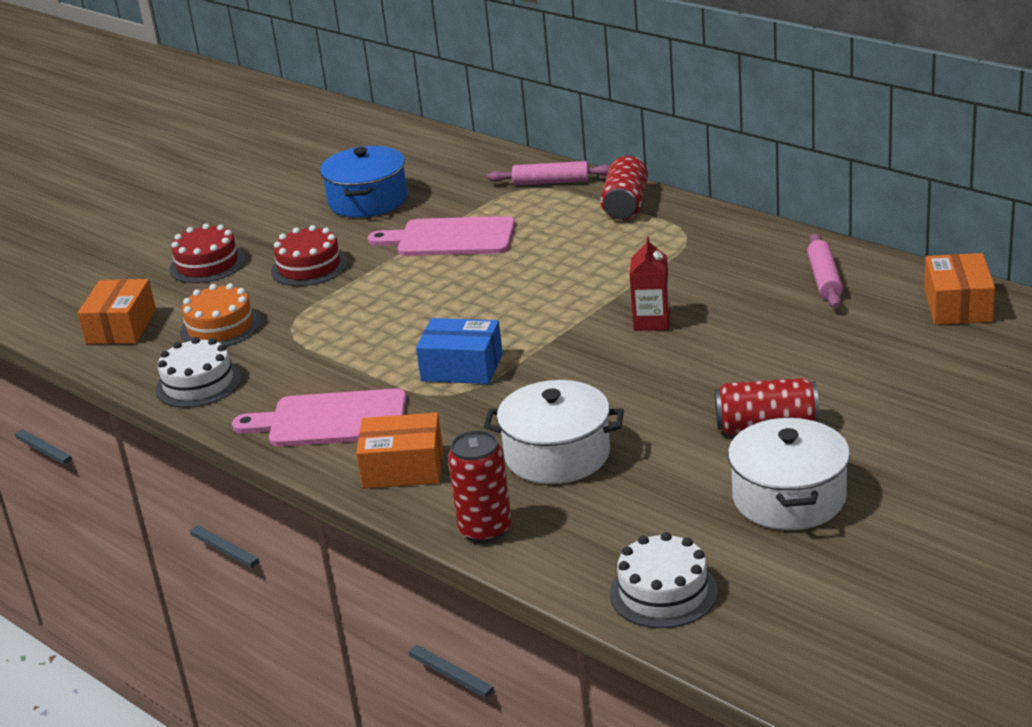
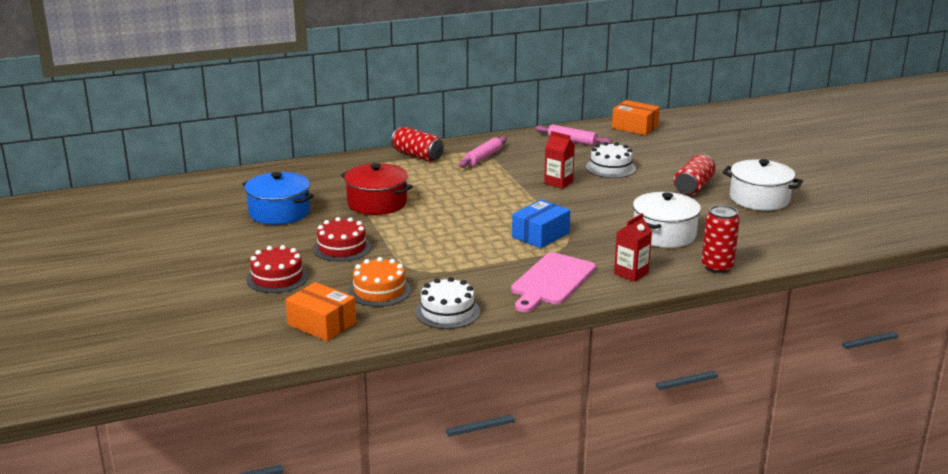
camera: 65 degrees left, 5 degrees down
orange box [356,413,443,489] -> red carton [614,213,652,282]
pink cutting board [368,216,515,256] -> red pot [341,163,413,215]
pink rolling pin [488,161,610,186] -> pink rolling pin moved to [459,136,507,168]
white cake [610,532,718,628] -> white cake moved to [586,142,636,178]

